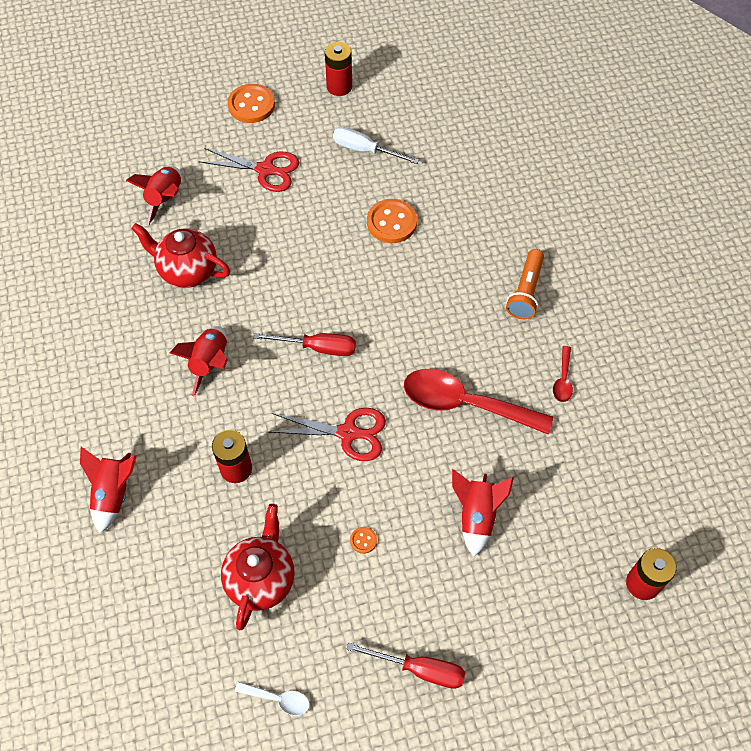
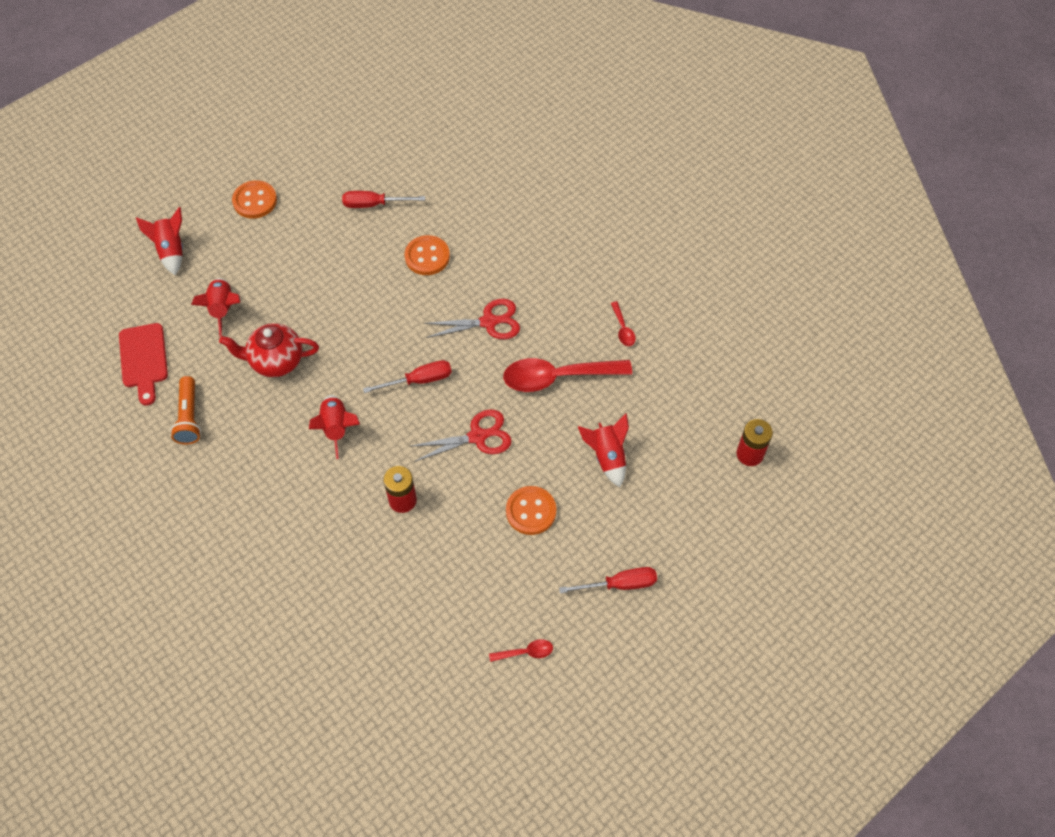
camera: 25 degrees left, 0 degrees up
red rocket [80,447,137,533] -> red rocket moved to [136,207,183,275]
red scissors [198,148,299,192] -> red scissors moved to [423,299,520,339]
red teapot [221,504,295,630] -> none
white spoon [235,682,310,716] -> red spoon [489,639,553,662]
red battery [325,42,352,96] -> none
white screwdriver [333,127,419,164] -> red screwdriver [342,191,425,208]
orange button [350,527,377,554] -> orange button [506,486,556,535], size x2.23
orange flashlight [506,249,544,319] -> orange flashlight moved to [170,376,201,445]
none -> red cutting board [119,323,168,406]

